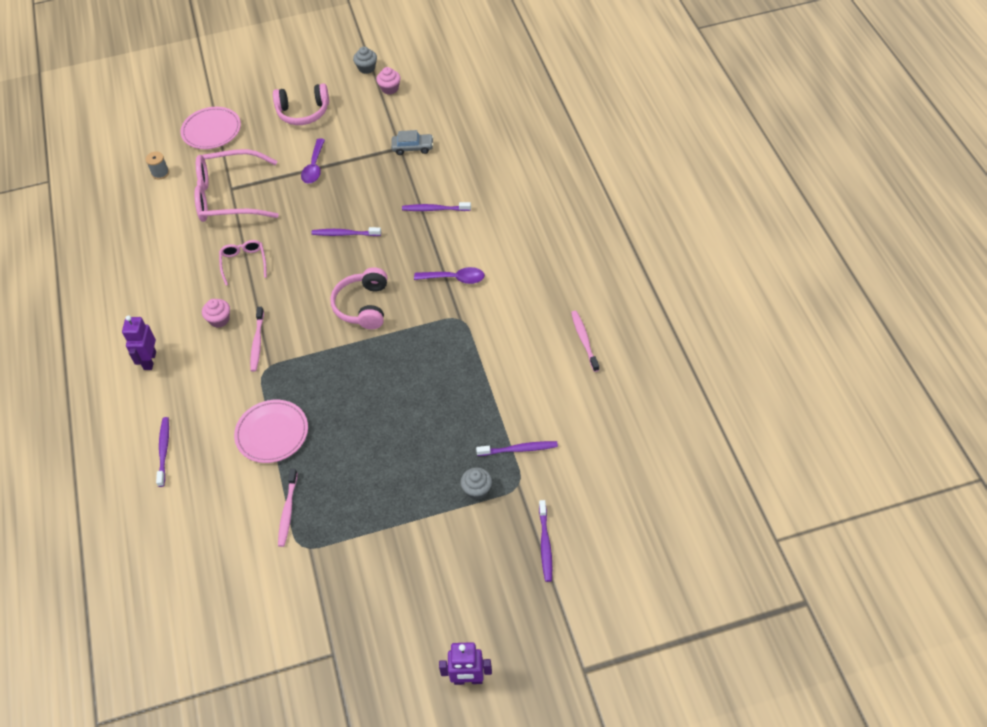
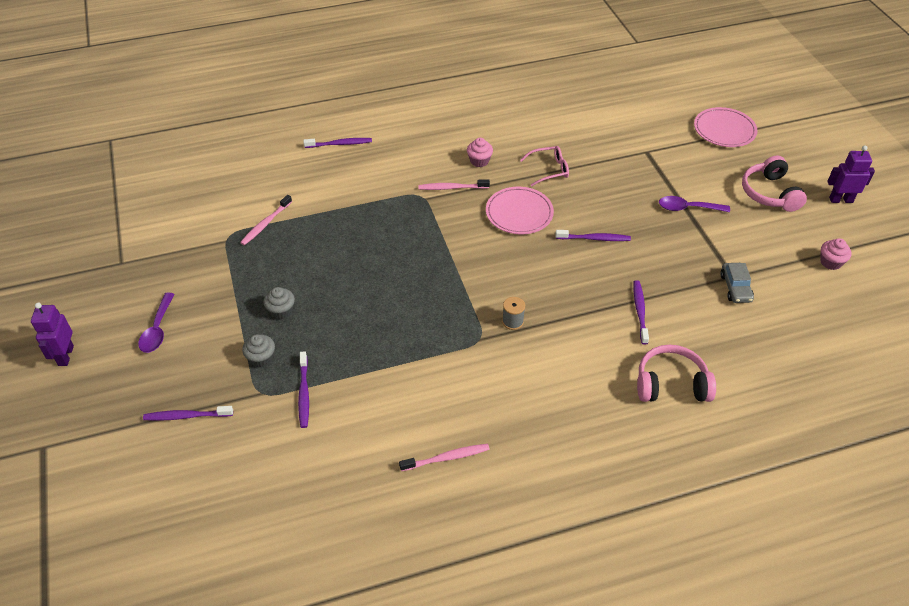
camera: 85 degrees right, 5 degrees down
purple robot [122,315,156,370] -> purple robot moved to [827,146,875,203]
grey spool [145,152,169,179] -> grey spool moved to [502,297,525,330]
pink glasses [195,149,279,222] -> none
pink plate [234,400,308,463] -> pink plate moved to [486,187,554,234]
pink toothbrush [278,469,298,547] -> pink toothbrush turned 60 degrees counterclockwise [240,195,292,245]
purple toothbrush [311,227,381,236] -> purple toothbrush turned 90 degrees clockwise [555,230,631,241]
pink headphones [330,267,387,329] -> pink headphones moved to [637,345,716,402]
grey cupcake [353,47,377,74] -> grey cupcake moved to [264,287,295,320]
purple spoon [414,267,485,284] -> purple spoon moved to [138,293,175,353]

